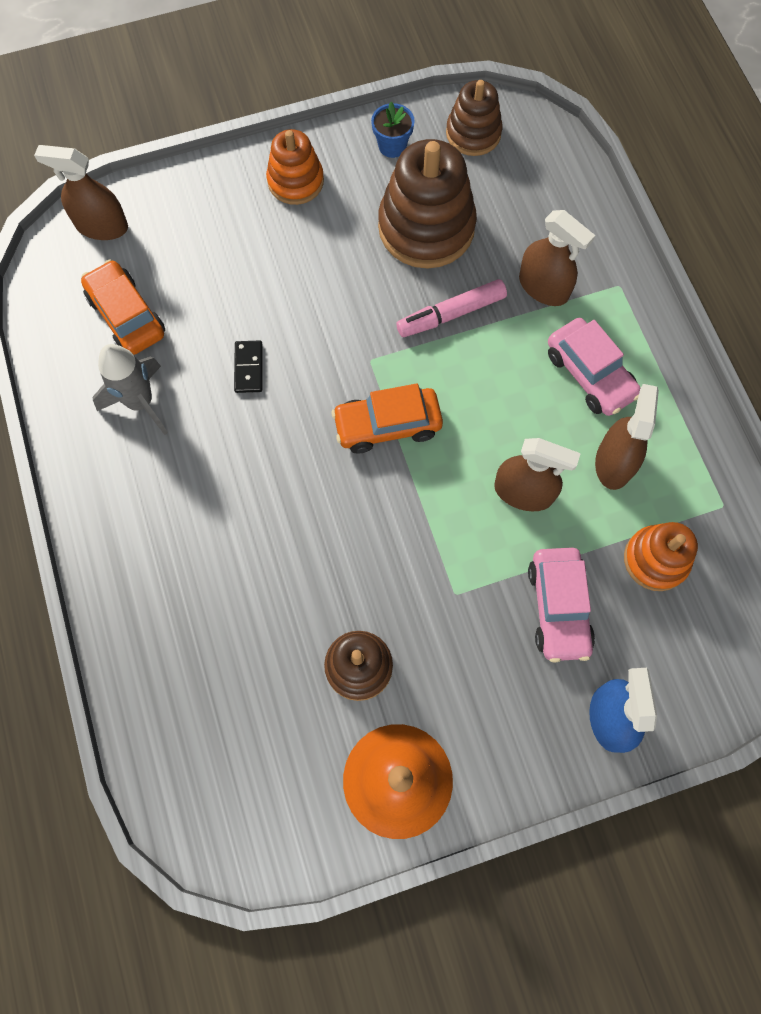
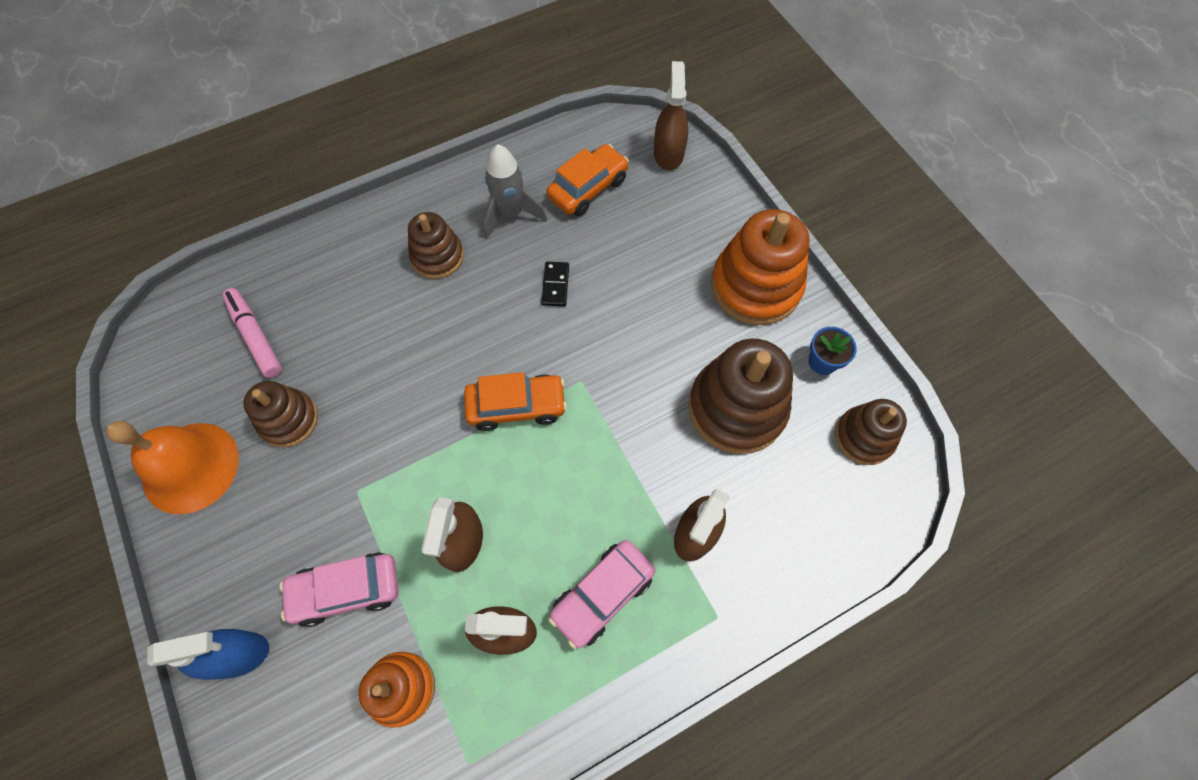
camera: 80 degrees right, 5 degrees down
black domino [234,341,263,393] -> black domino turned 75 degrees counterclockwise [542,262,569,306]
orange stacking toy [266,129,324,205] -> orange stacking toy [711,209,810,325], size x1.68
orange car [332,384,443,453] -> orange car turned 105 degrees clockwise [464,372,567,431]
pink marker [396,279,507,337] -> pink marker moved to [222,288,282,378]
none -> brown stacking toy [408,212,464,279]

